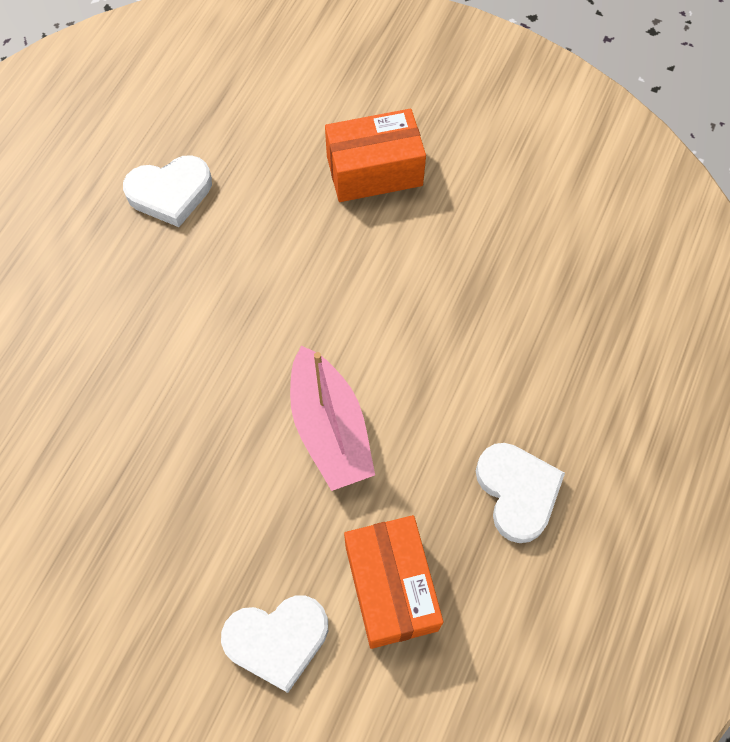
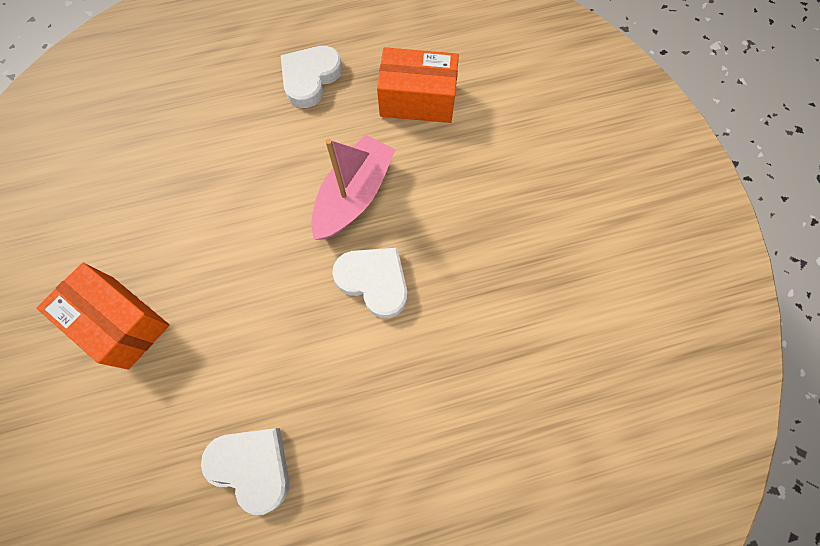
camera: 130 degrees left, 5 degrees up
white heart [221,595,328,693] -> white heart moved to [332,248,407,318]
orange box [344,515,443,649] -> orange box turned 60 degrees clockwise [377,47,459,123]

